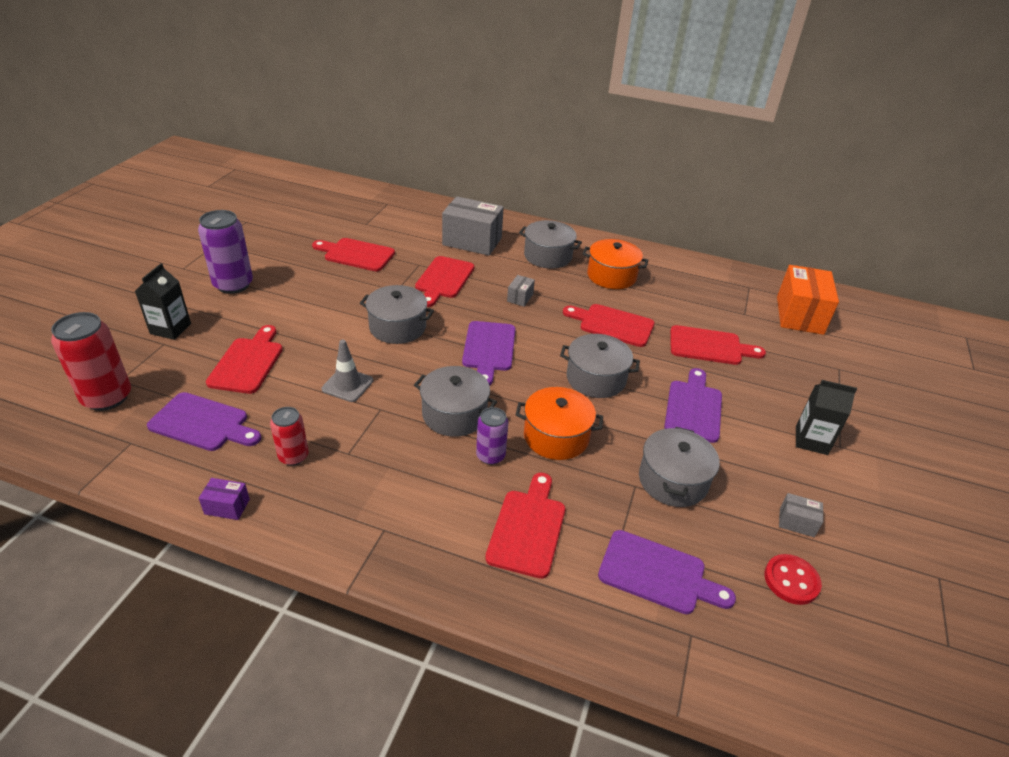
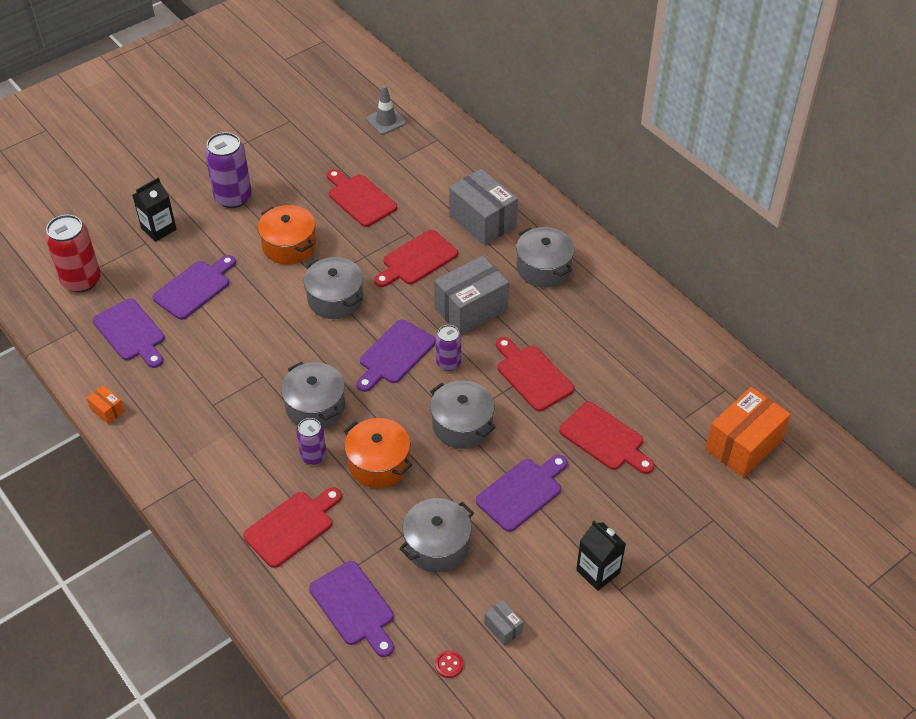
camera: 35 degrees right, 10 degrees up
purple box [199,478,250,520] -> orange box [87,385,125,424]
red cutting board [206,325,283,394] -> purple cutting board [152,255,236,320]
red can [270,407,309,466] -> none
grey traffic cone [322,340,373,402] -> grey traffic cone moved to [366,85,406,135]
grey box [507,275,535,307] -> grey box [434,255,509,335], size x2.24
orange pot [582,239,649,289] -> orange pot moved to [258,205,316,264]
red button [764,554,822,605] -> red button [435,650,463,678], size x0.61
none -> purple can [436,325,461,371]

